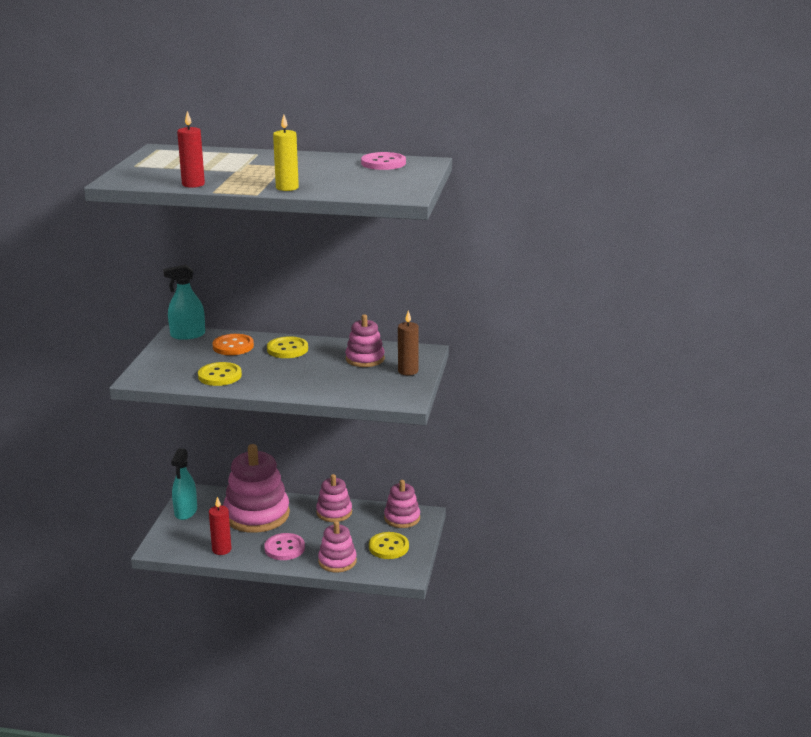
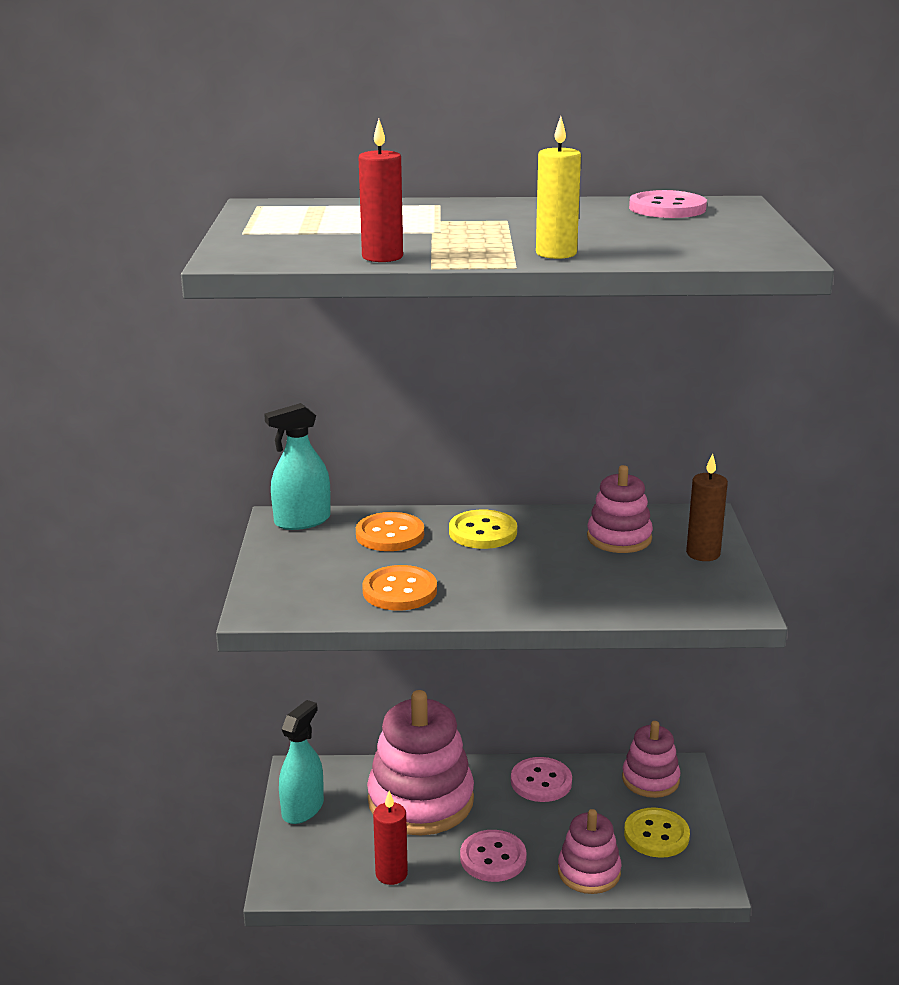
camera: 10 degrees left, 0 degrees up
turquoise spray bottle [171,448,197,520] -> turquoise spray bottle turned 150 degrees counterclockwise [279,700,324,824]
yellow button [198,362,242,386] -> orange button [362,565,437,611]
pink stacking toy [316,474,352,522] -> pink button [511,757,572,802]

